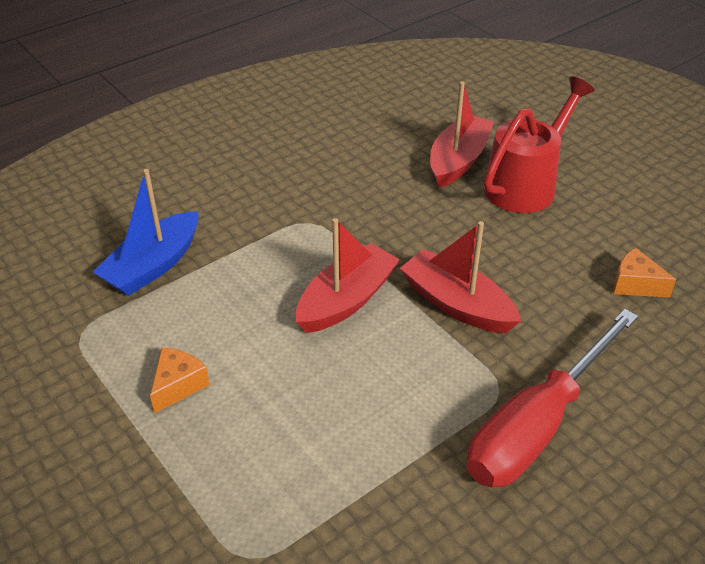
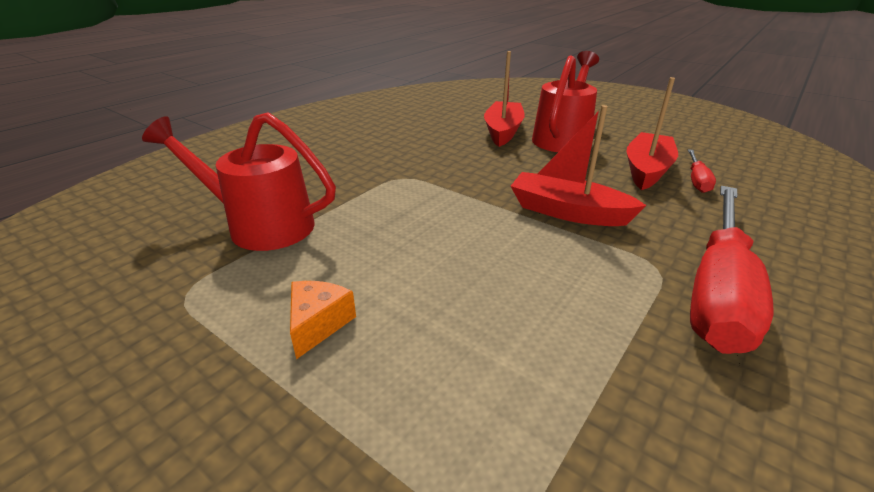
camera: 15 degrees left, 10 degrees down
blue boat [93,169,198,296] -> red watering can [142,112,336,251]
red boat [296,218,400,333] -> red boat moved to [627,77,678,190]
orange cheese [614,248,676,298] -> red screwdriver [688,149,716,193]

